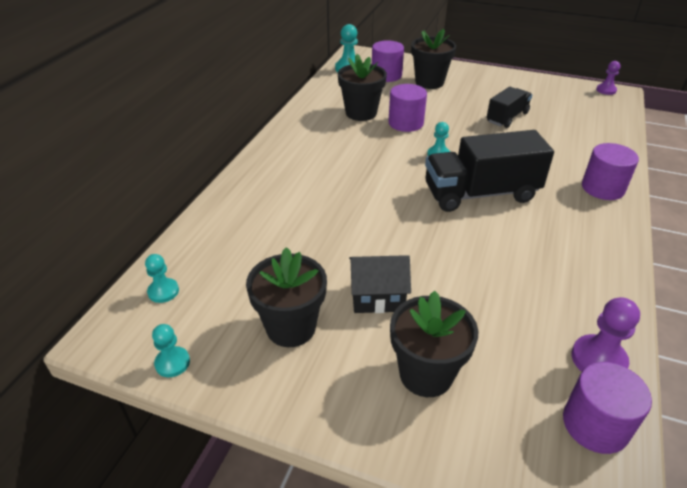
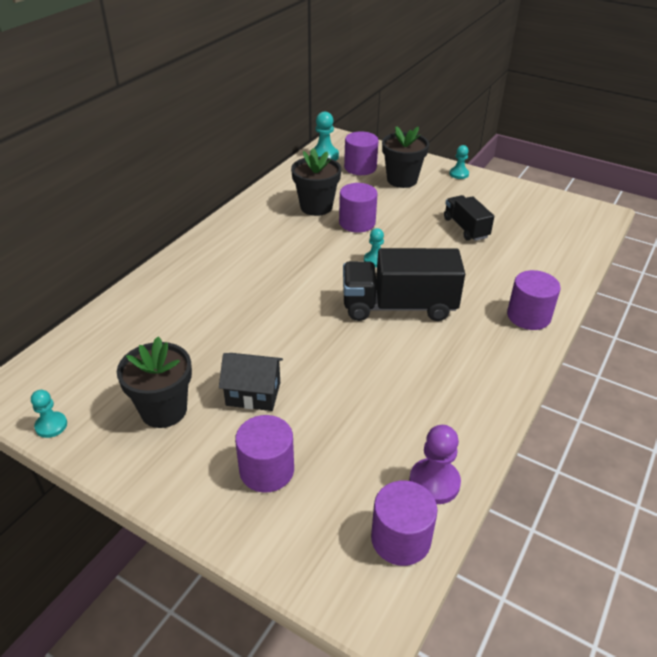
camera: 10 degrees right, 0 degrees up
turquoise pawn [145,254,179,303] -> turquoise pawn moved to [449,145,469,179]
black flower pot [390,291,478,397] -> purple cylinder [235,415,294,493]
black truck [487,87,532,128] -> black truck turned 75 degrees counterclockwise [444,195,494,241]
purple pawn [596,61,621,95] -> none

